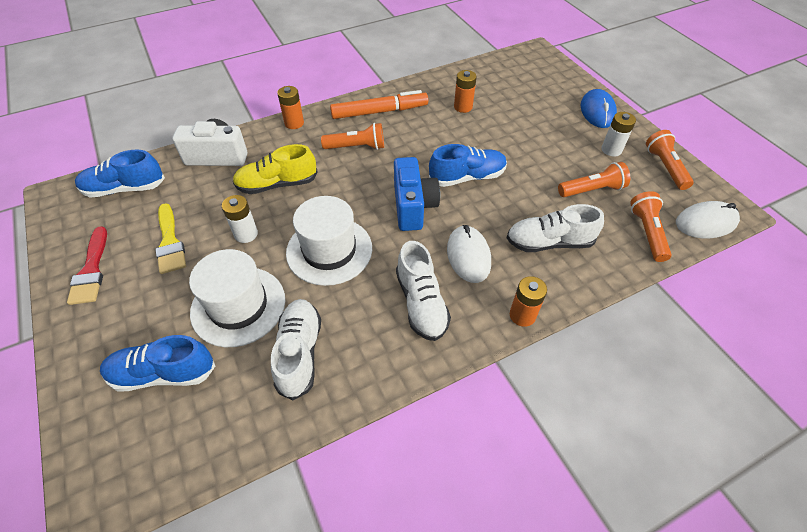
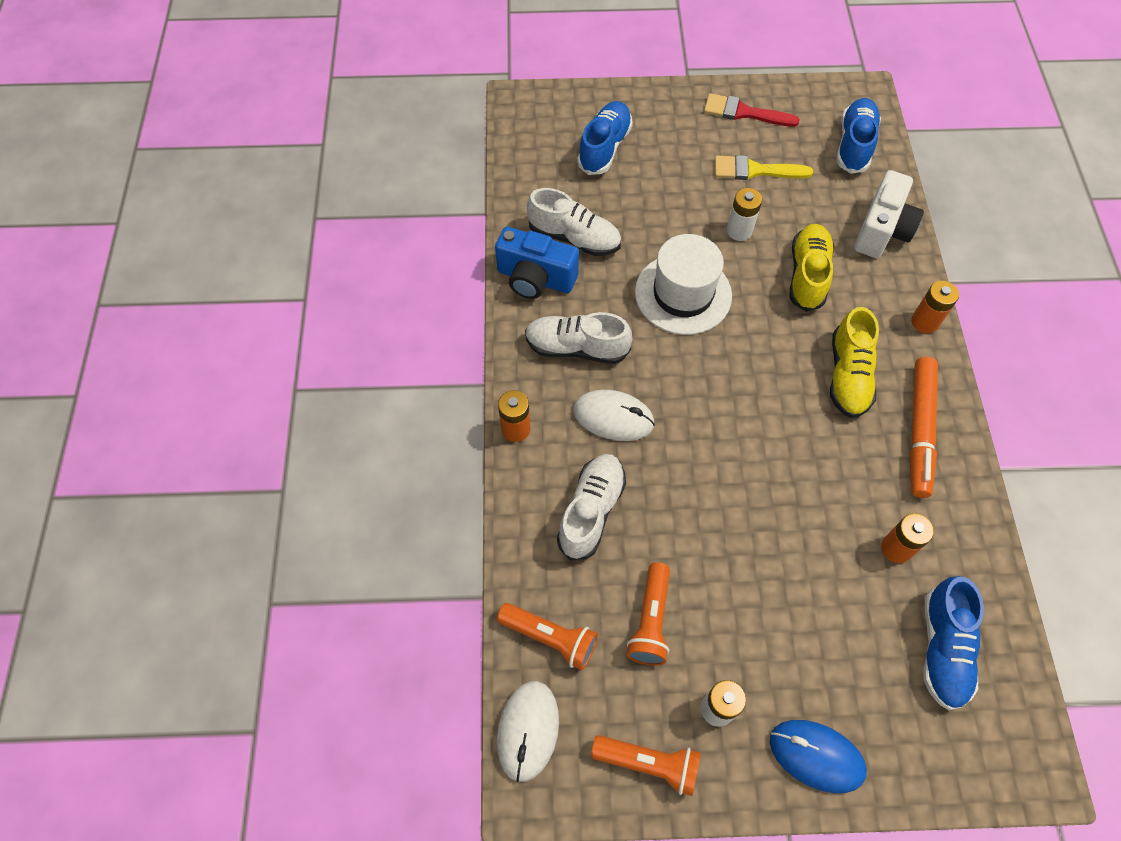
camera: 115 degrees right, 10 degrees up
white hat [189,249,285,347] -> none
orange flashlight [321,123,384,150] -> yellow shoe [830,307,879,418]
blue camera [394,157,440,231] -> blue camera moved to [495,227,579,299]
blue shoe [429,144,507,187] -> blue shoe moved to [923,576,984,710]

